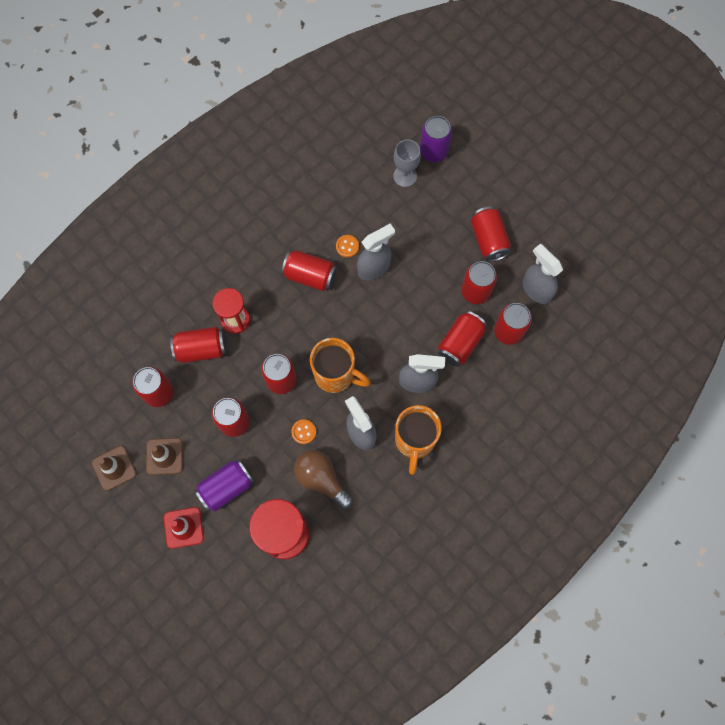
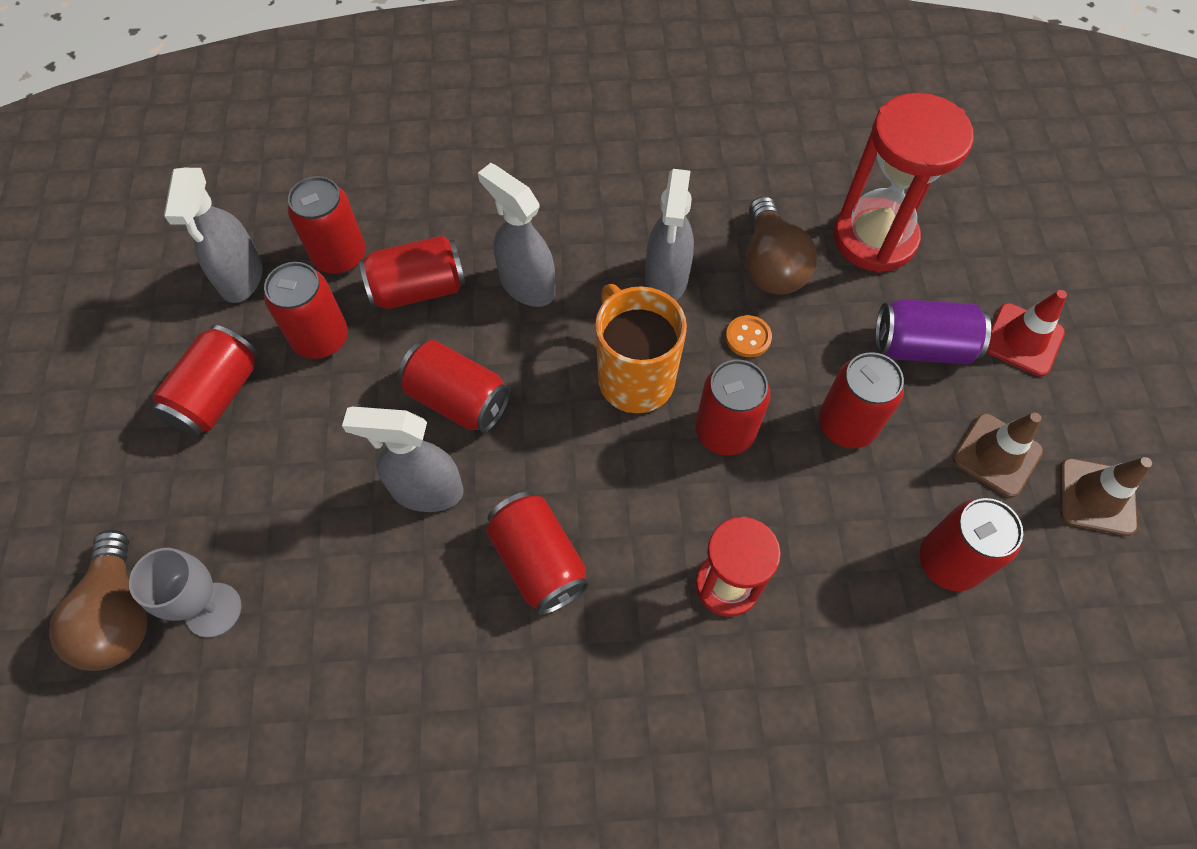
camera: 140 degrees left, 10 degrees down
red can [170,327,226,363] -> red can moved to [398,340,511,433]
orange button [336,235,359,258] -> none
orange mug [395,405,441,475] -> none
purple can [420,116,452,162] -> brown light bulb [49,529,148,671]

